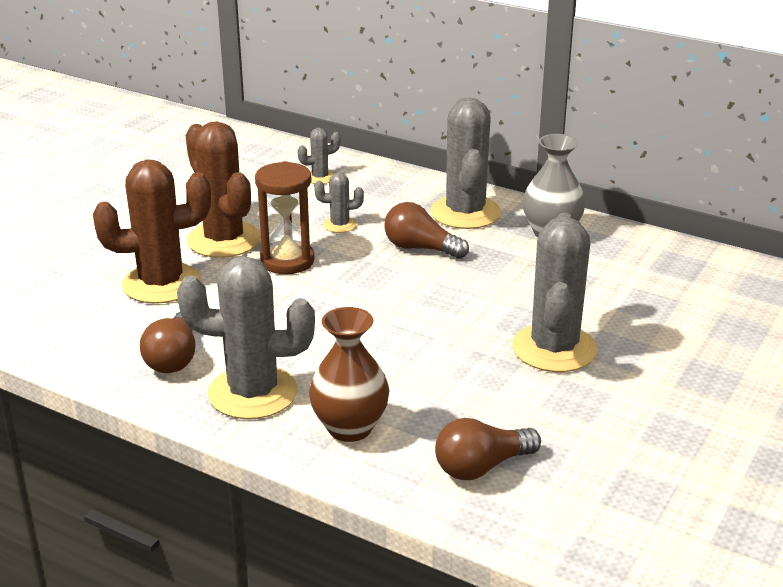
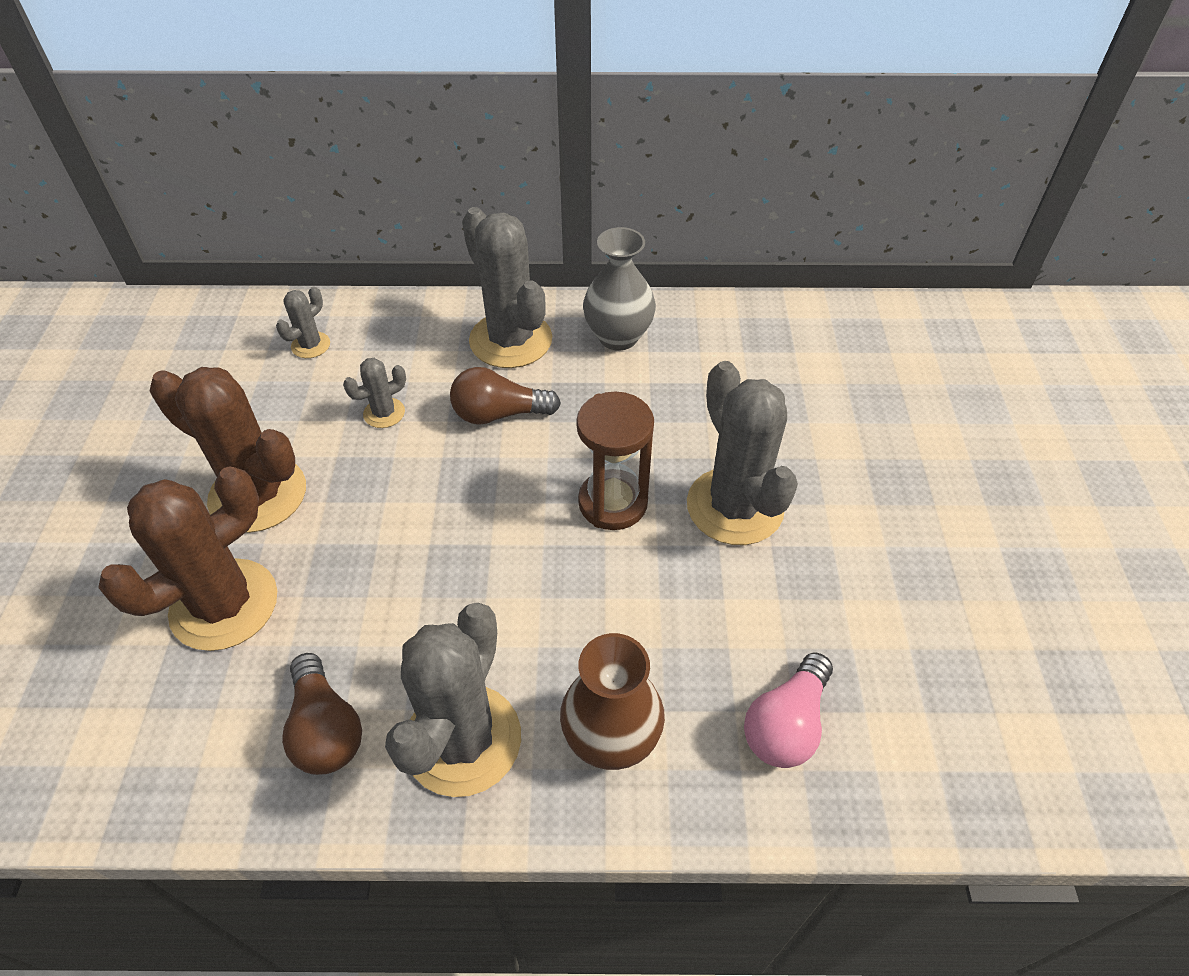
camera: 30 degrees left, 20 degrees up
grey cactus [177,256,315,419] -> grey cactus turned 45 degrees counterclockwise [385,603,521,797]
brown hourglass [255,161,315,274] -> brown hourglass moved to [576,392,654,530]
brown light bulb [435,418,541,480] -> pink light bulb [744,652,833,768]

